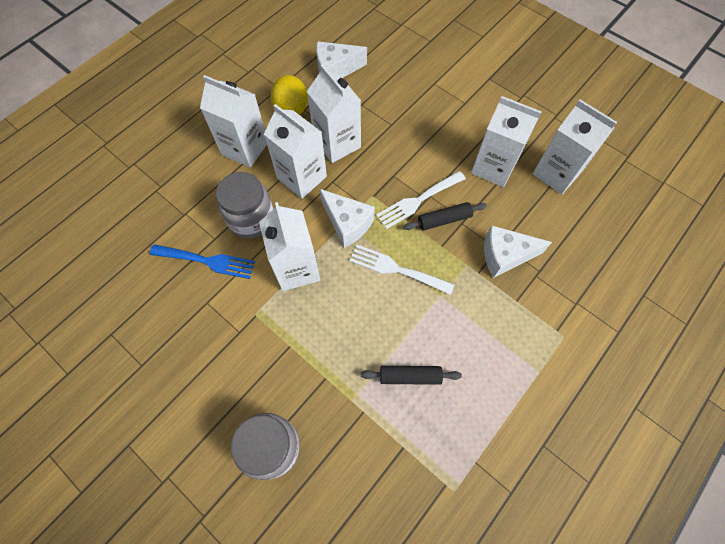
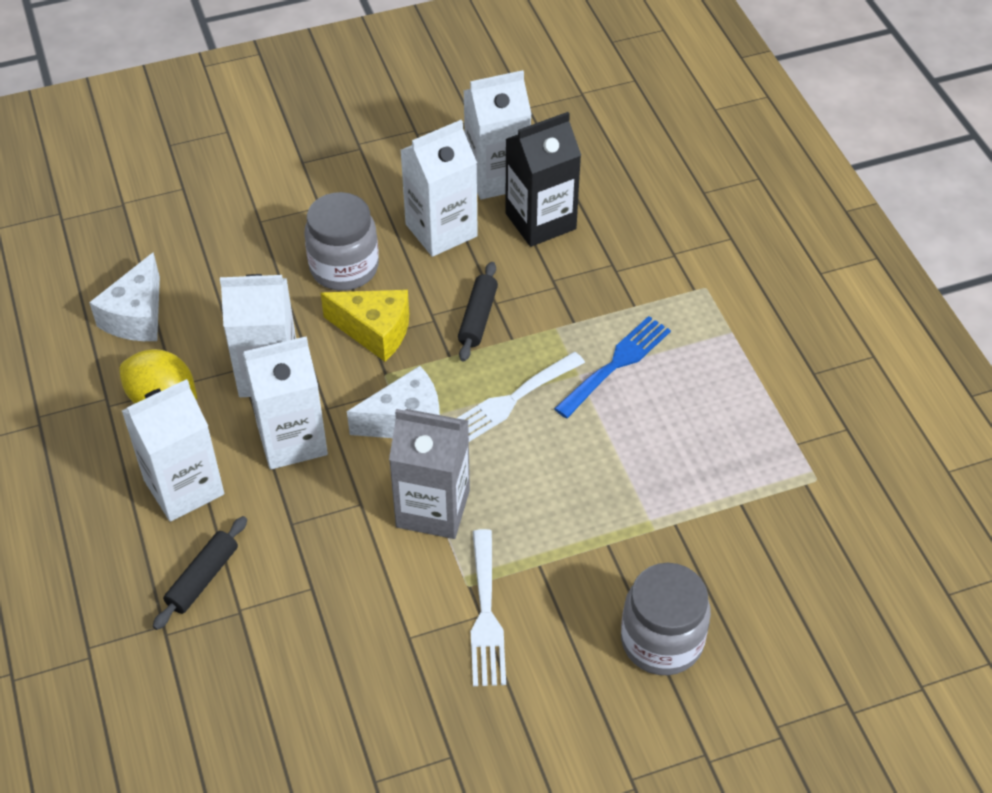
camera: 60 degrees left, 15 degrees down
blue fork [150,244,255,279] -> blue fork moved to [554,316,671,418]
grey jar [216,172,273,239] -> grey jar moved to [304,192,379,291]
white carton [259,202,320,291] -> grey carton [389,409,470,539]
black rolling pin [361,366,462,385] -> black rolling pin moved to [153,516,247,630]
white fork [376,171,466,229] -> white fork moved to [471,529,506,686]
white cheese [484,225,552,278] -> none
none -> yellow cheese [321,290,409,362]
none -> black carton [505,112,581,247]

